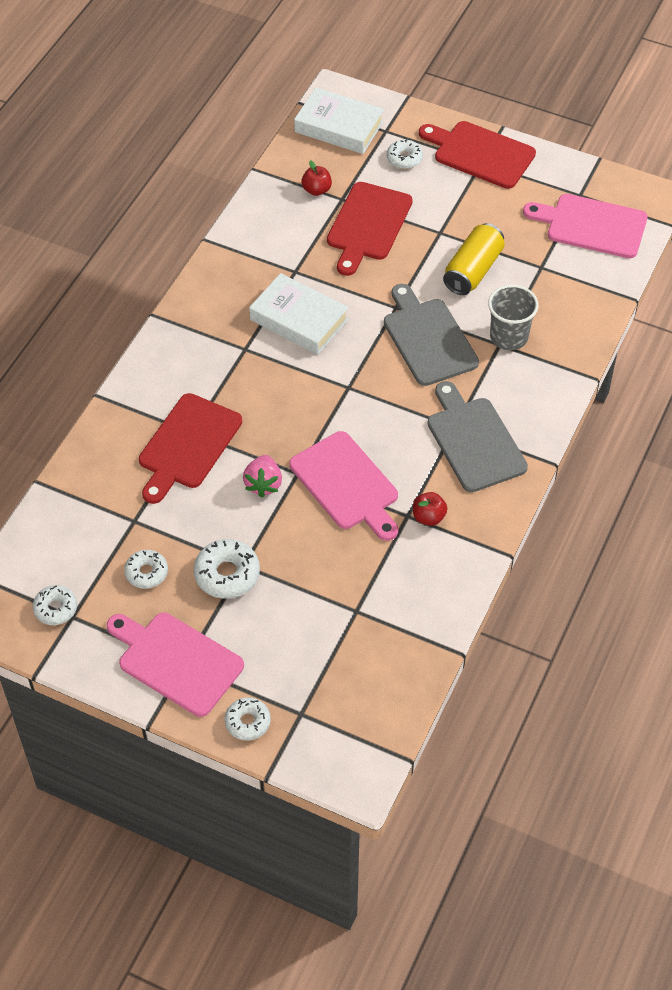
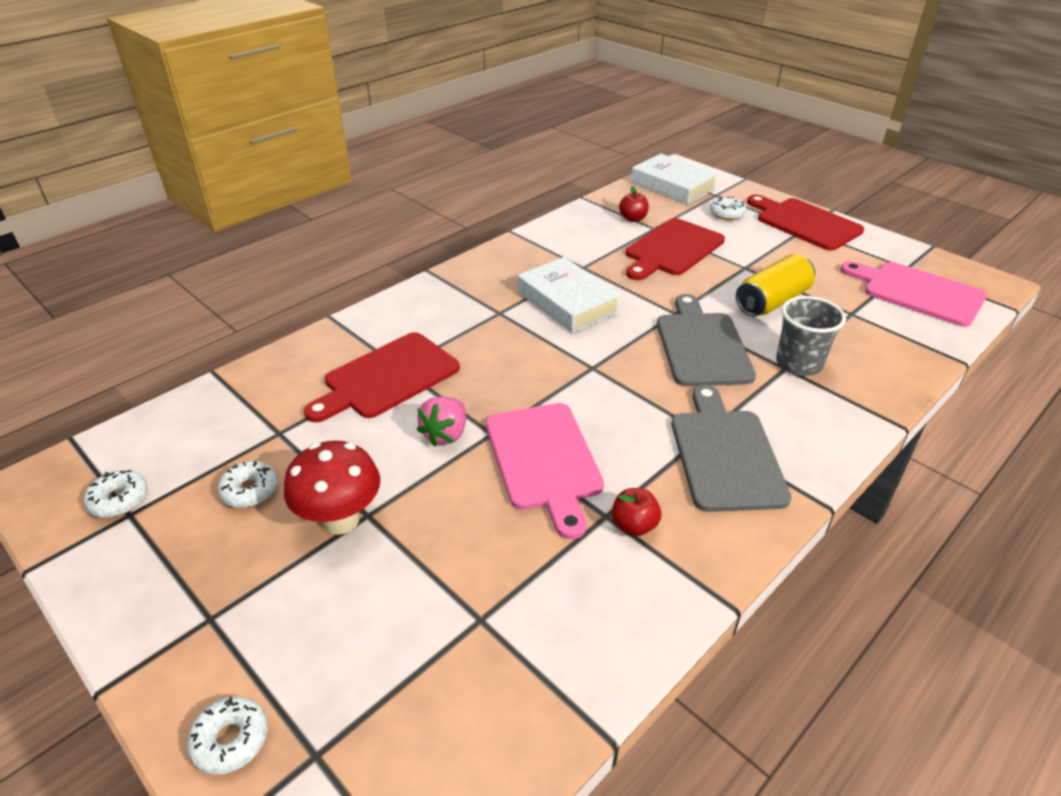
camera: 20 degrees right, 15 degrees down
pink cutting board [107,613,244,717] -> none
white donut [194,539,260,599] -> red mushroom [284,441,380,535]

